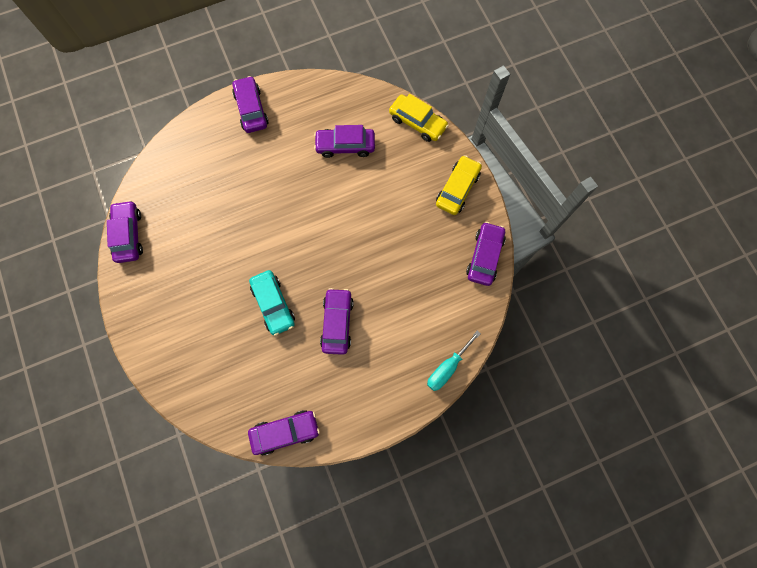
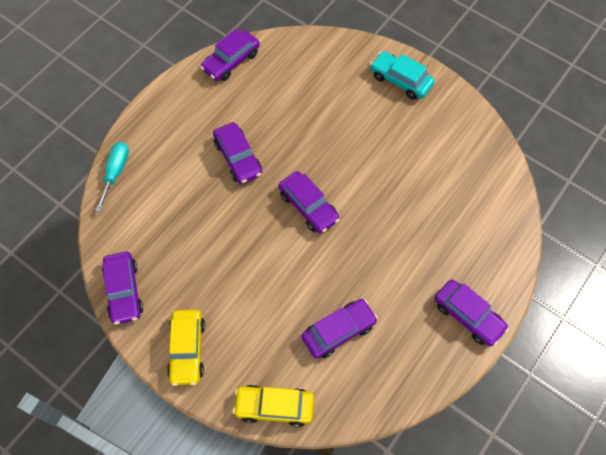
camera: 150 degrees right, 10 degrees down
purple car [107,200,143,263] -> purple car moved to [279,171,340,234]
turquoise car [249,270,295,336] -> turquoise car moved to [370,51,435,100]

